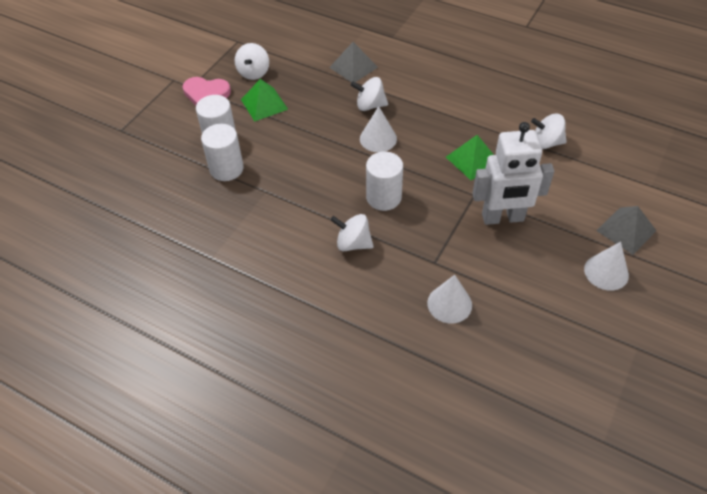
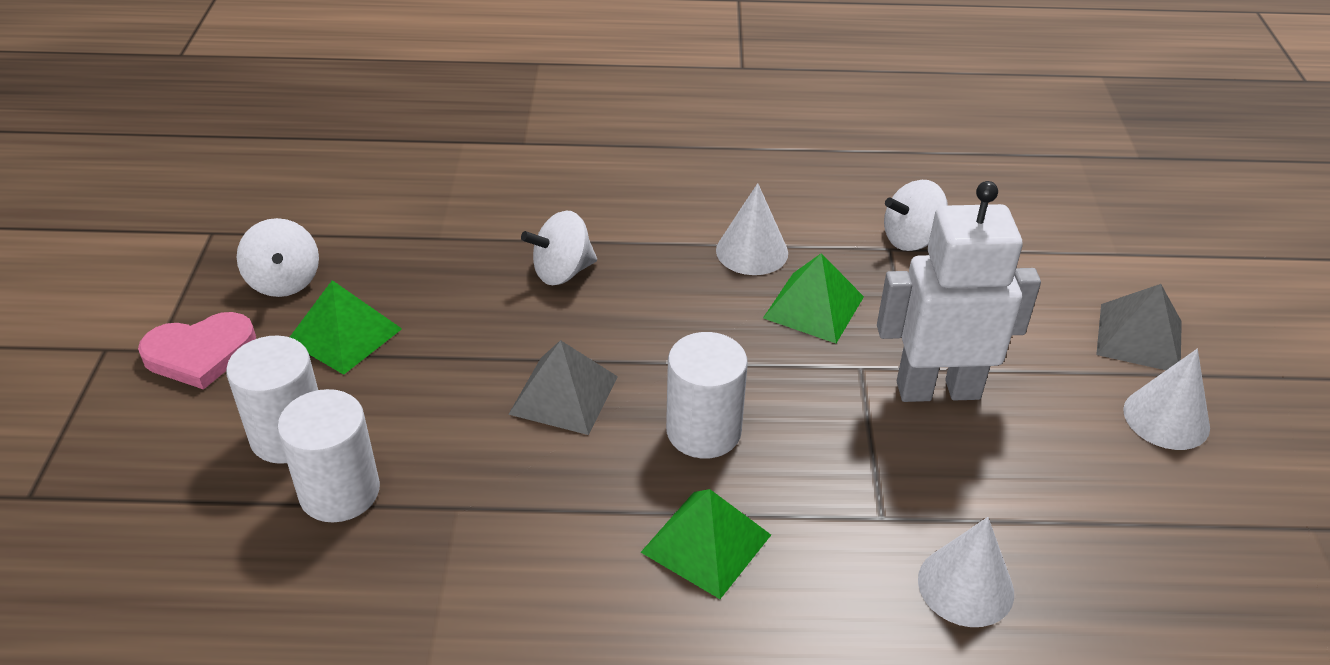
camera: 30 degrees left, 10 degrees down
grey pyramid [329,42,378,82] -> grey pyramid moved to [508,340,618,435]
white spinning top [331,214,374,251] -> green pyramid [641,489,771,599]
white cone [360,106,397,152] -> white cone moved to [716,183,788,275]
white robot [472,122,554,225] -> white robot turned 150 degrees counterclockwise [877,181,1041,402]

